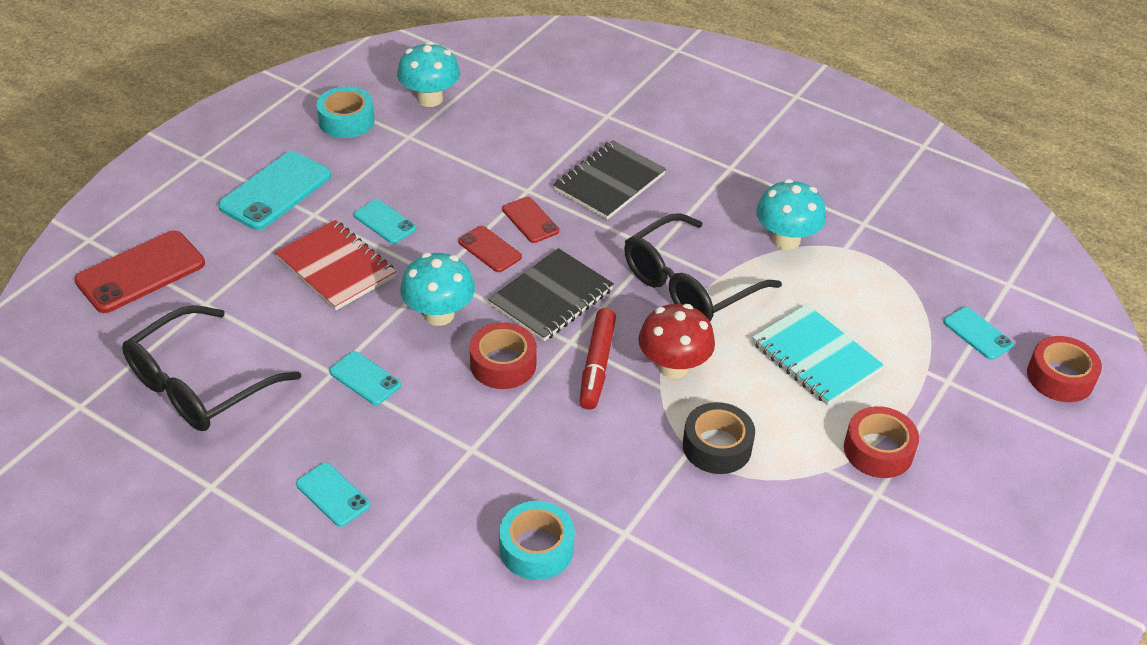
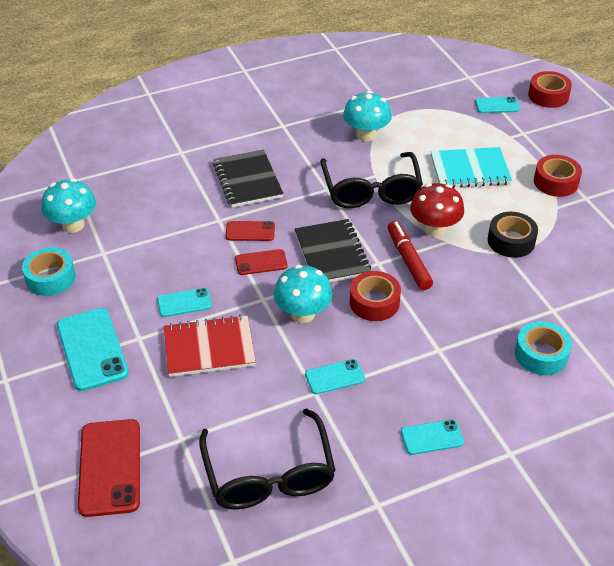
camera: 55 degrees left, 0 degrees up
red marker [580,308,616,409] -> red marker turned 150 degrees counterclockwise [388,221,433,290]

